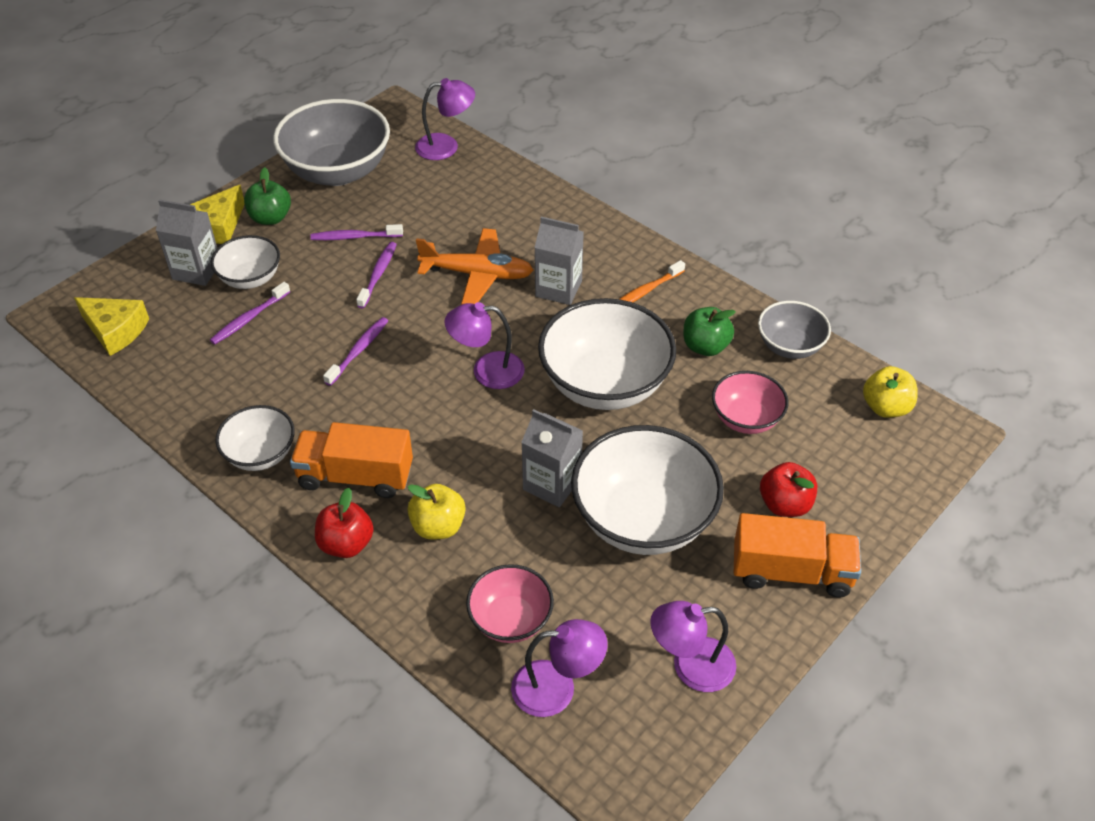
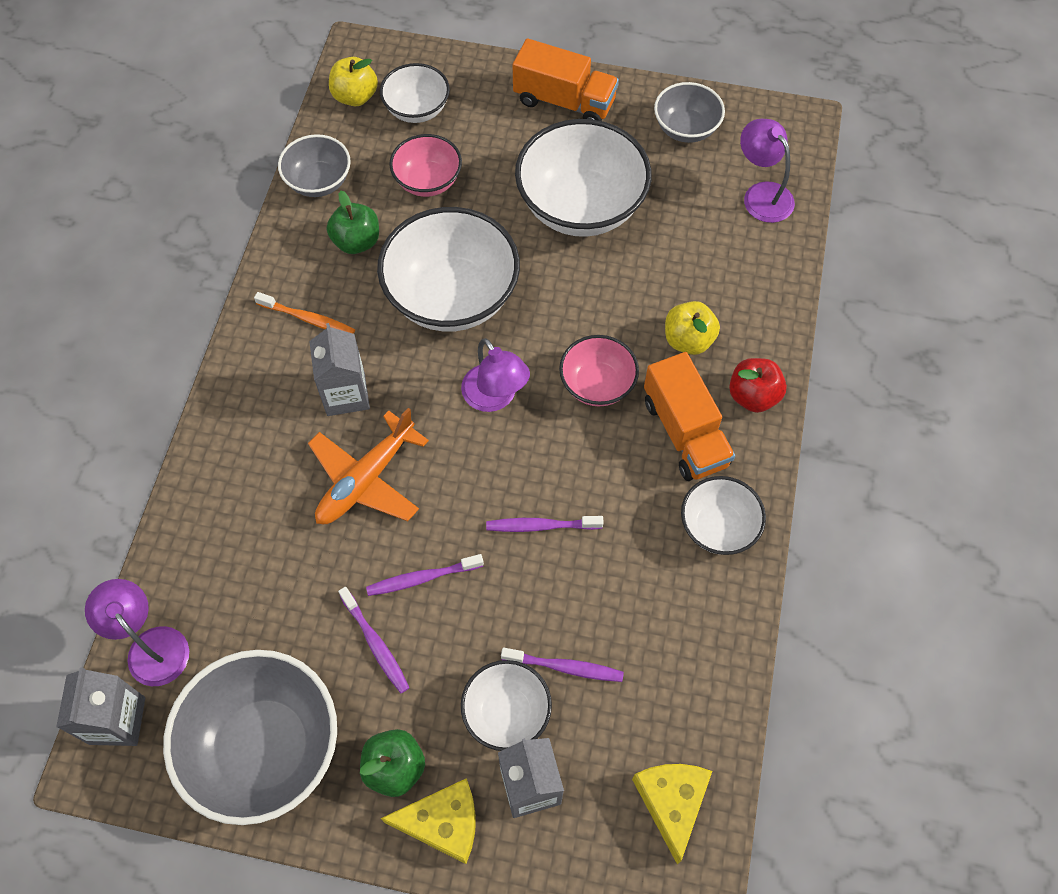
camera: 120 degrees left, 15 degrees up
orange plane [416,228,534,305] -> orange plane turned 120 degrees counterclockwise [308,408,429,524]
pink bowl [466,564,554,643] -> pink bowl moved to [559,335,639,407]
grey carton [521,409,583,507] -> grey carton moved to [56,667,145,746]
purple lamp [650,601,736,692] -> grey bowl [654,82,725,143]
orange truck [734,513,861,597] -> orange truck turned 135 degrees clockwise [513,38,619,121]
red apple [760,462,817,517] -> none
none -> white bowl [380,63,450,123]

